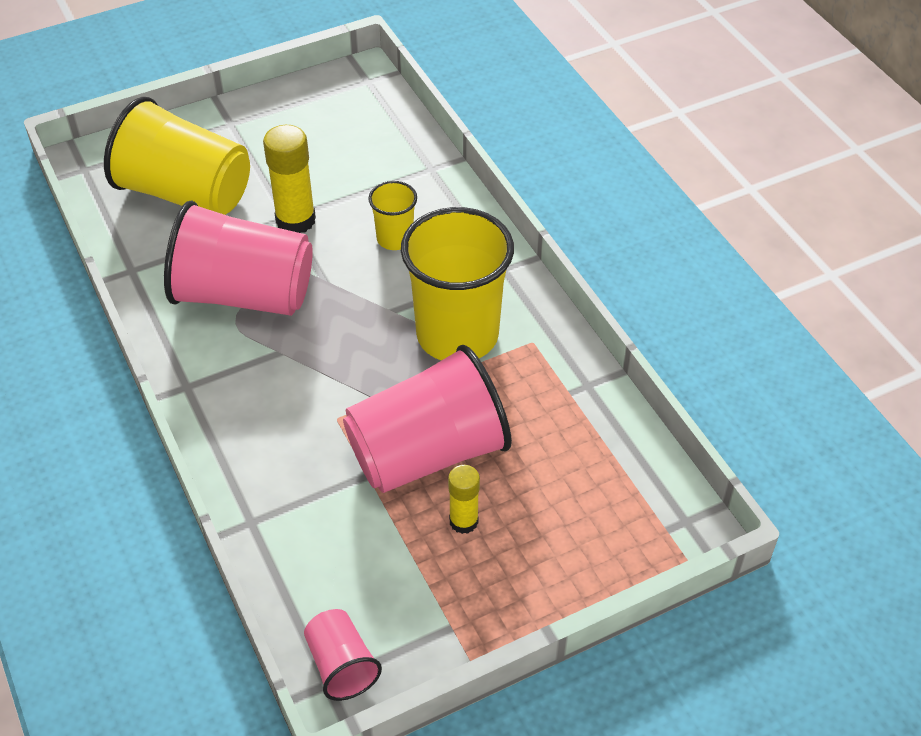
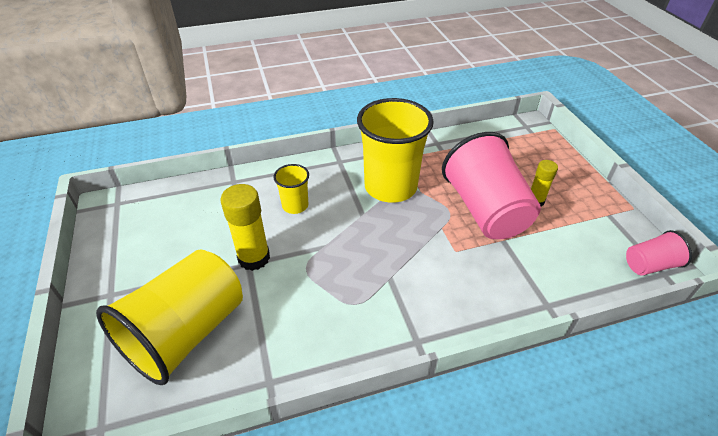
camera: 80 degrees left, 5 degrees down
pink cup [164,201,313,316] -> none

